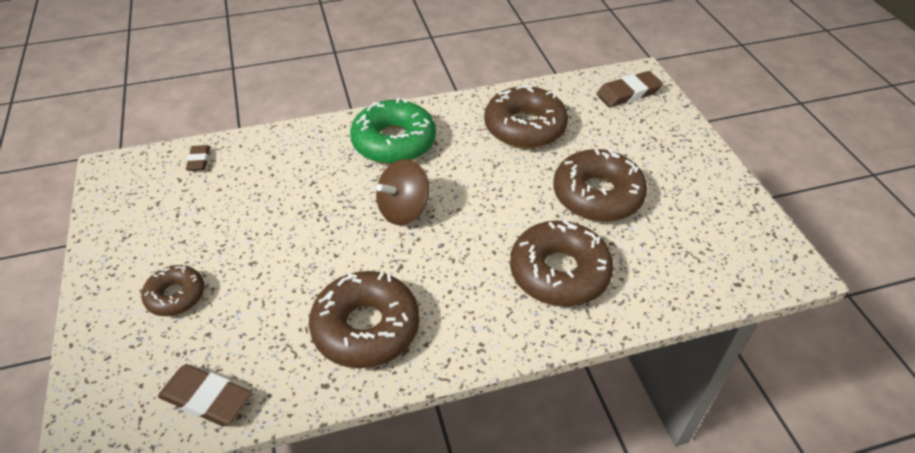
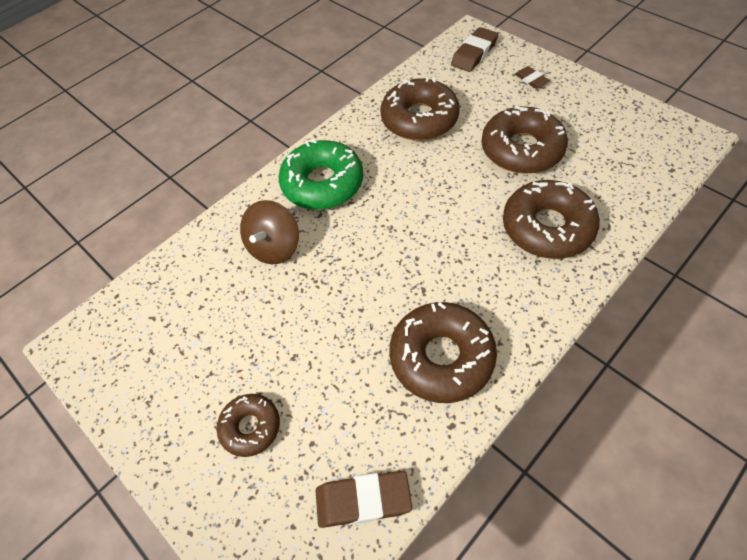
camera: 25 degrees left, 10 degrees up
brown eraser [186,145,210,171] -> brown eraser moved to [515,66,550,89]
brown spinning top [376,159,429,225] -> brown spinning top moved to [240,200,299,264]

